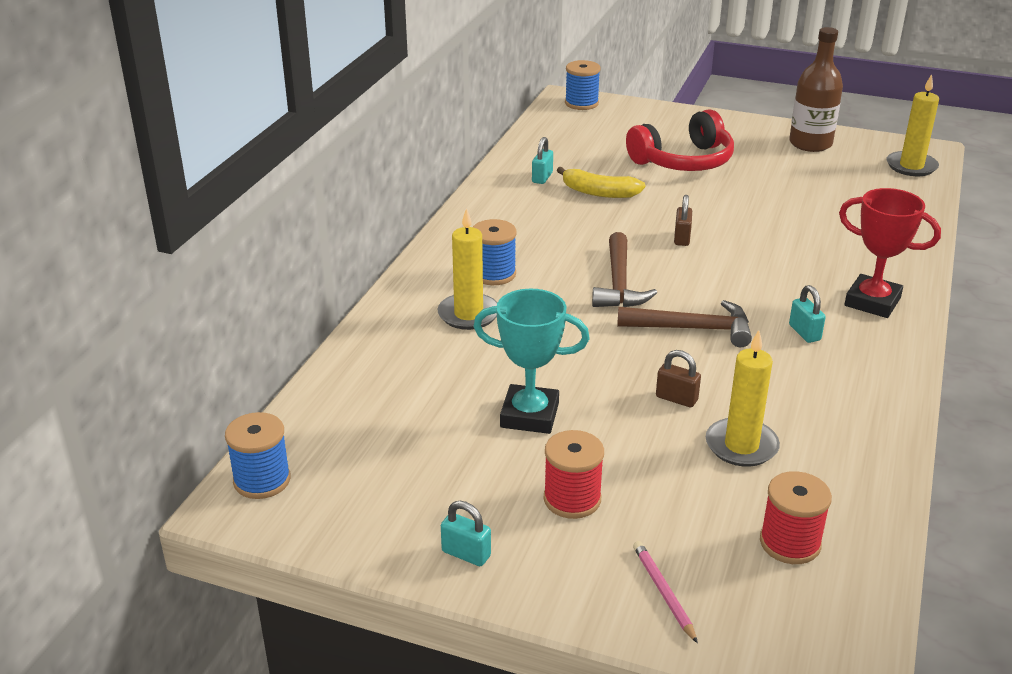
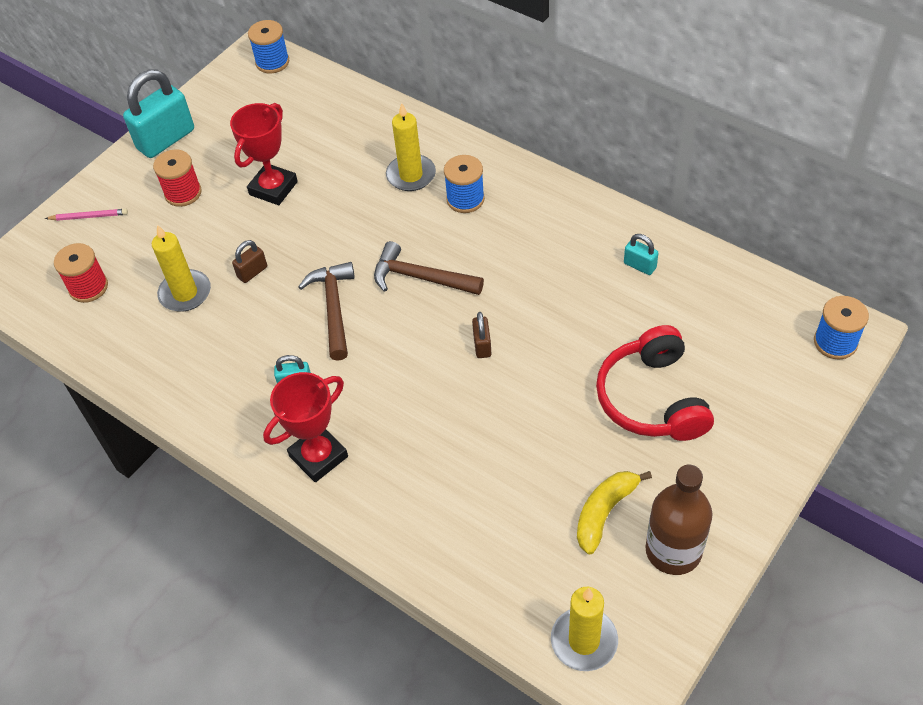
camera: 110 degrees right, 20 degrees up
turquoise padlock [441,501,491,566] -> turquoise padlock [123,69,194,158], size x2.10
turquoise trophy [473,289,590,434] -> red trophy [230,103,298,205]
yellow banana [557,167,645,198] -> yellow banana moved to [577,471,652,554]
brown hammer [617,300,752,347] -> brown hammer turned 150 degrees clockwise [298,262,355,361]
brown padlock [674,195,692,246] -> brown padlock turned 60 degrees clockwise [472,312,491,358]

